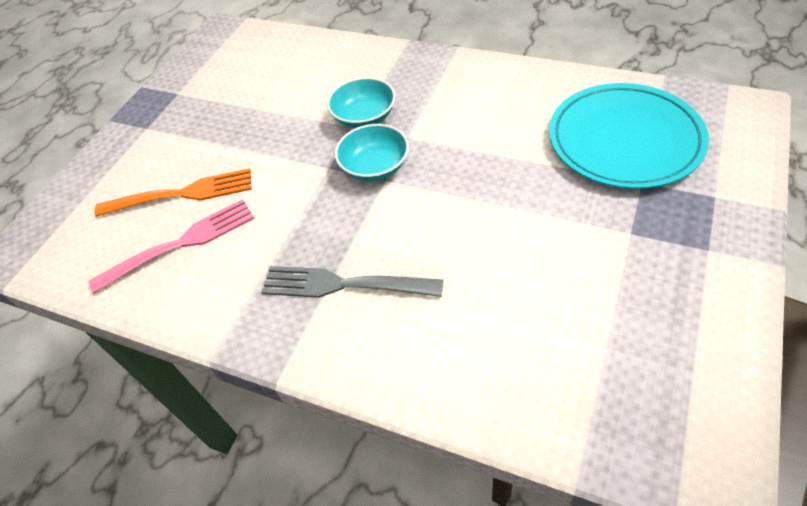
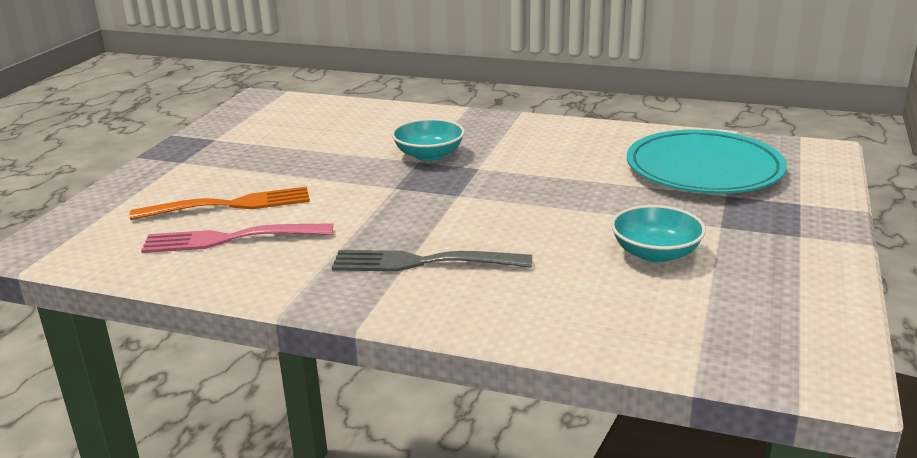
camera: 10 degrees left, 25 degrees down
pink fork [88,199,255,293] -> pink fork turned 150 degrees counterclockwise [141,223,333,253]
turquoise bowl [335,124,409,181] -> turquoise bowl moved to [611,205,706,263]

